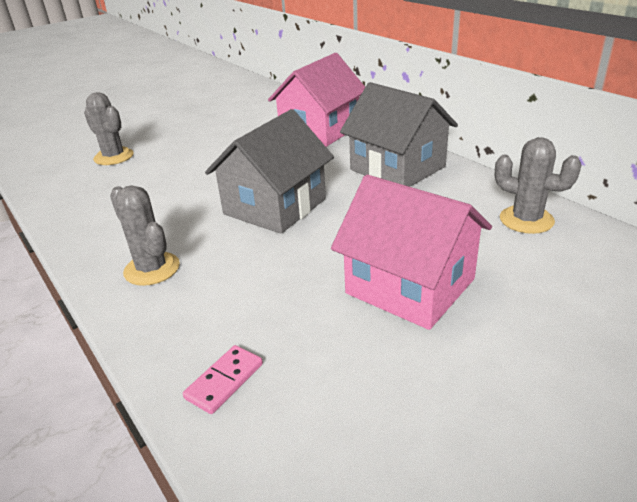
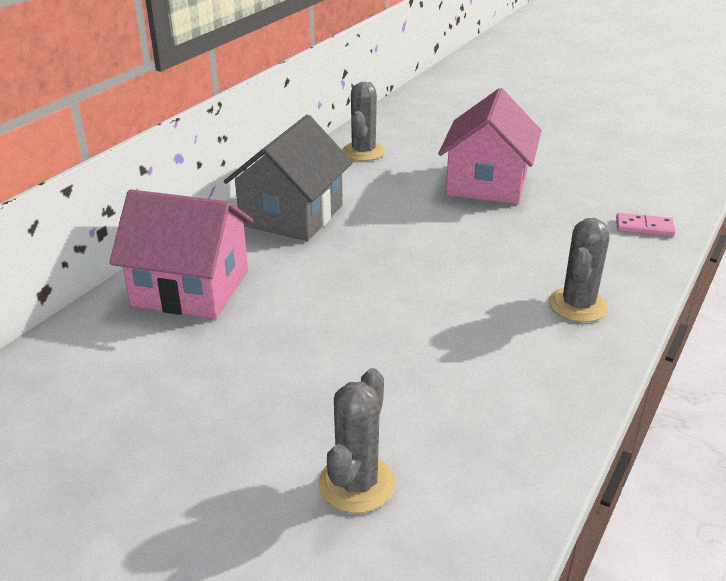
camera: 115 degrees left, 0 degrees up
grey house [205,109,334,234] -> none

